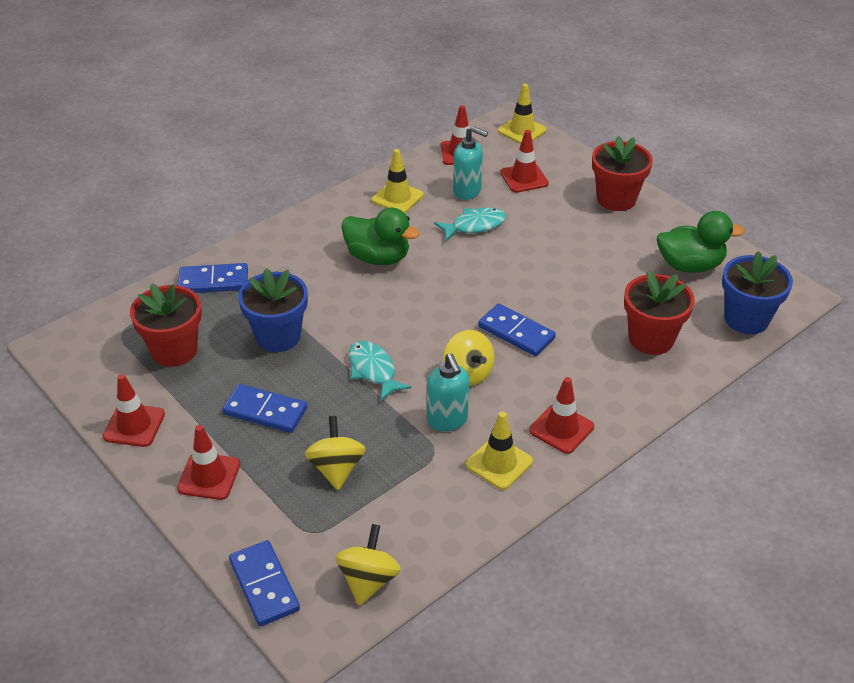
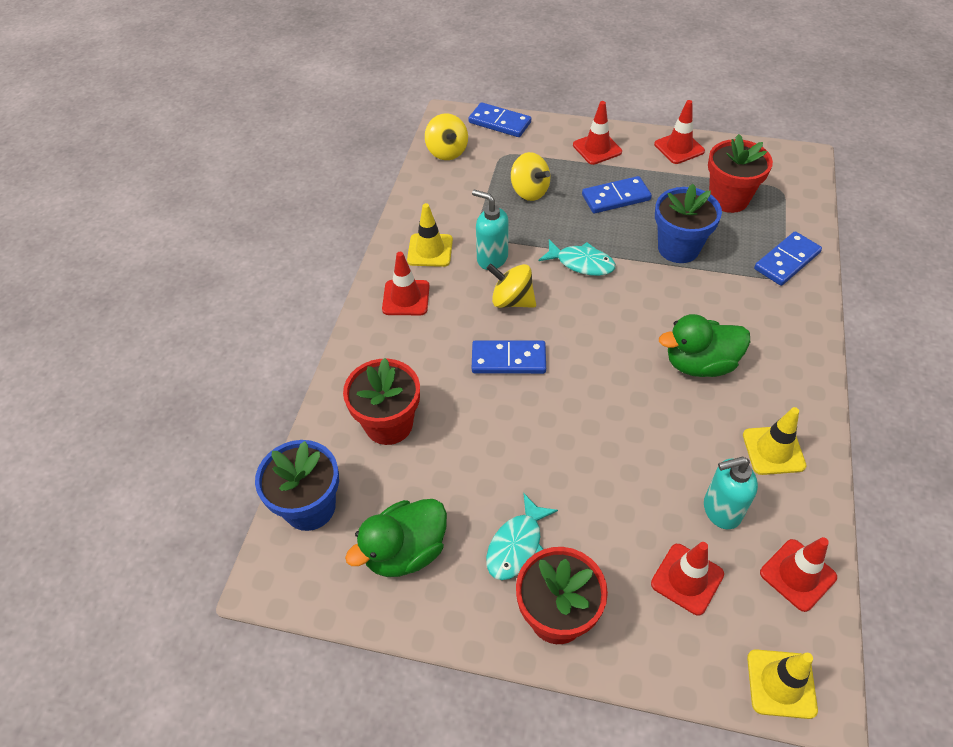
camera: 145 degrees right, 10 degrees up
turquoise fish [434,208,506,241] -> turquoise fish moved to [486,493,558,580]

